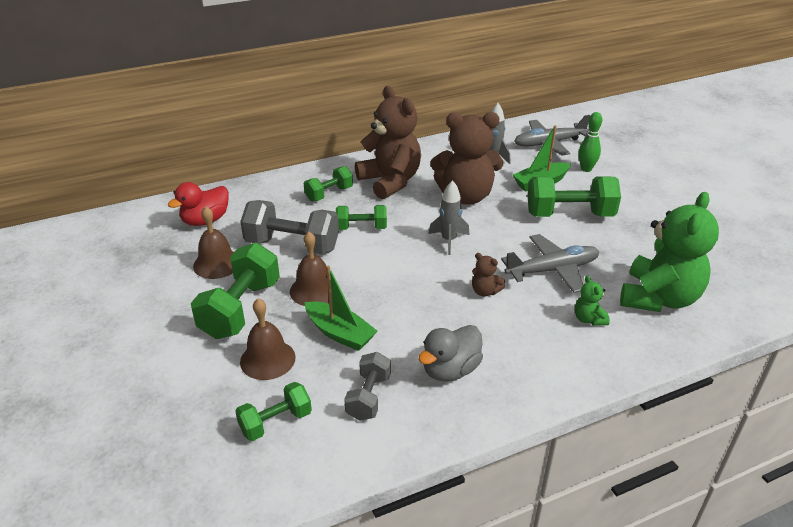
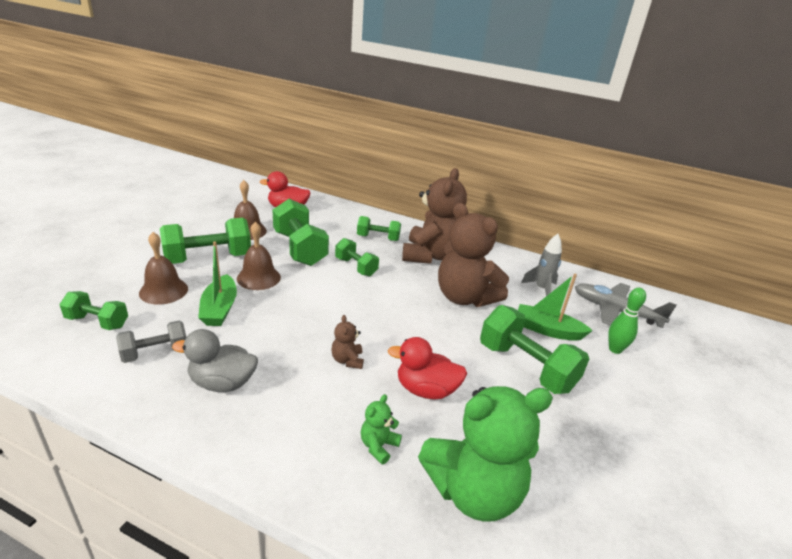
camera: 45 degrees right, 5 degrees down
grey dumbbell [240,200,339,255] -> green dumbbell [272,199,329,266]
grey rocket [428,180,469,255] -> none
grey plane [501,234,599,293] -> red duck [388,337,467,399]

